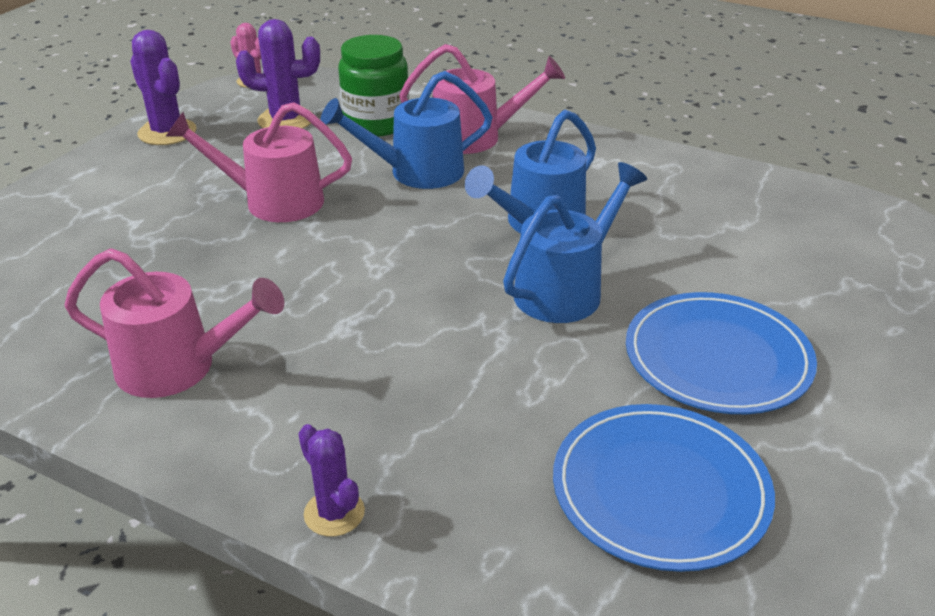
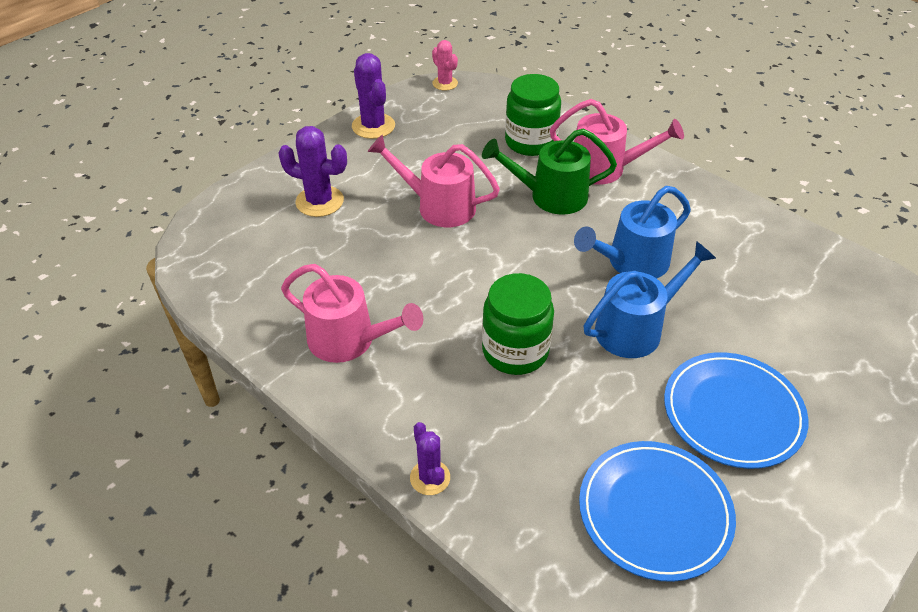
camera: 15 degrees right, 10 degrees up
purple cactus [236,19,320,129] -> purple cactus moved to [278,126,347,217]
blue watering can [320,71,493,189] -> green watering can [482,129,617,215]
none -> green jar [482,273,554,375]

